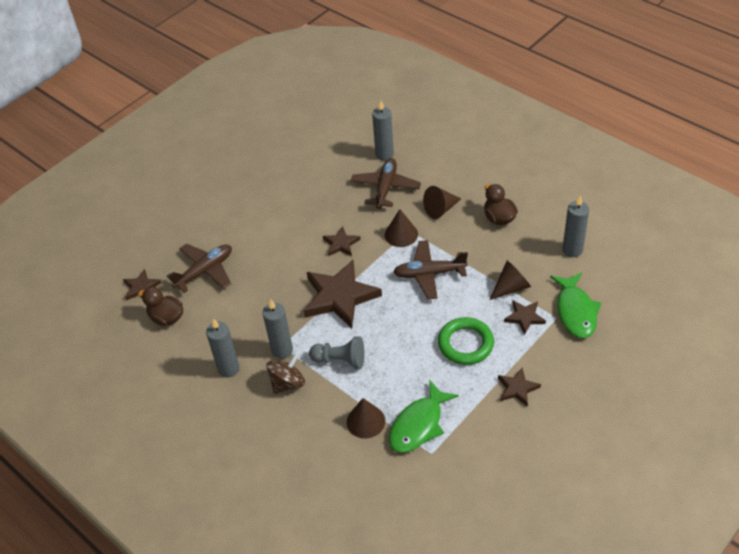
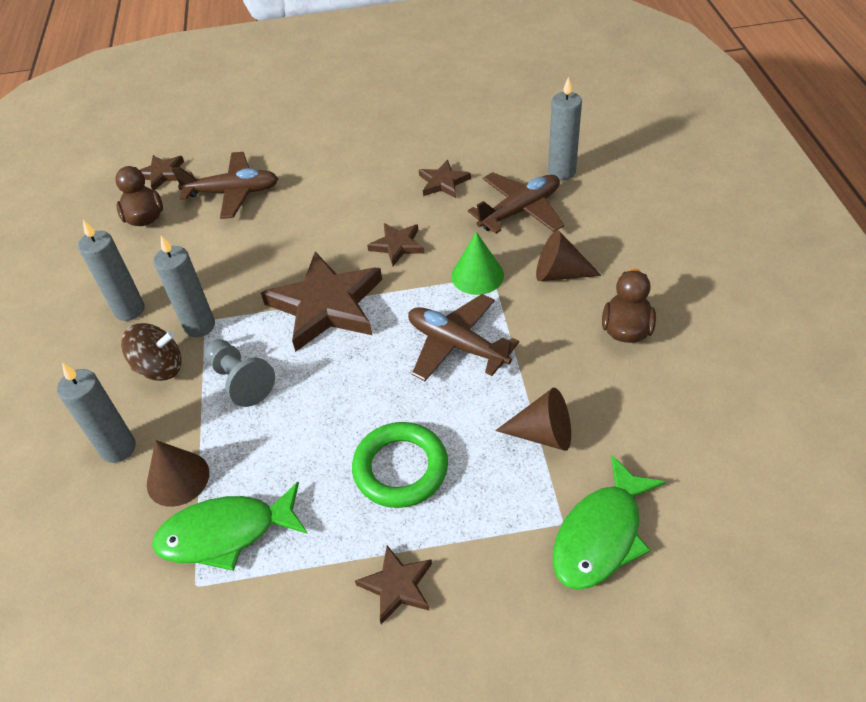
camera: 40 degrees right, 0 degrees up
brown cone [385,209,418,247] -> green cone [451,232,504,295]
brown star [504,300,546,335] -> brown star moved to [419,160,471,198]
grey candle [562,195,589,257] -> grey candle moved to [57,363,136,463]

